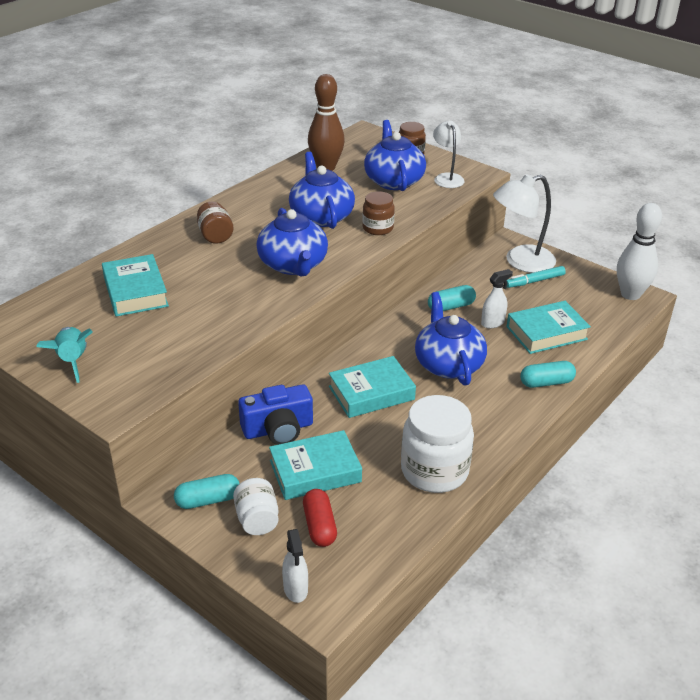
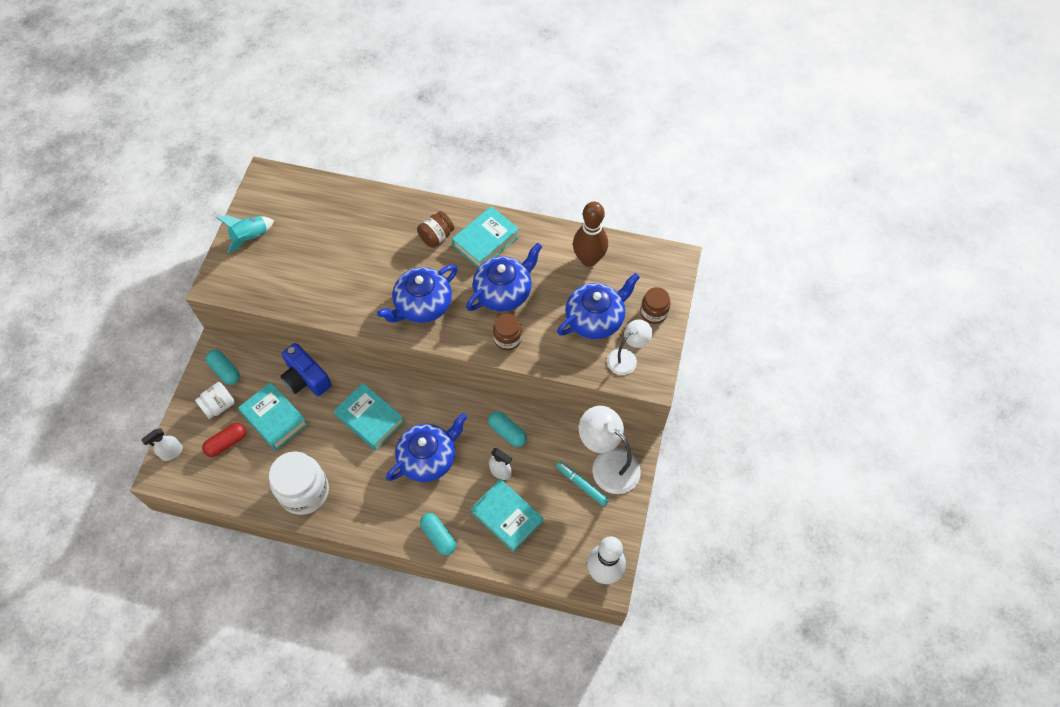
camera: 65 degrees right, 25 degrees up
turquoise book [102,254,169,317] -> turquoise book moved to [452,206,519,268]

